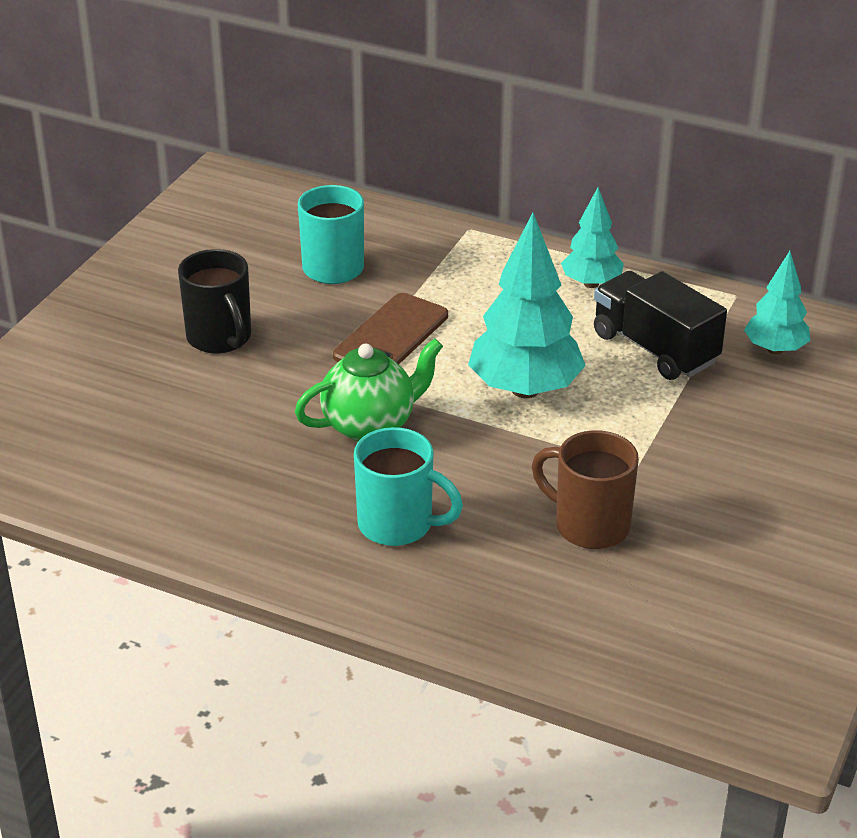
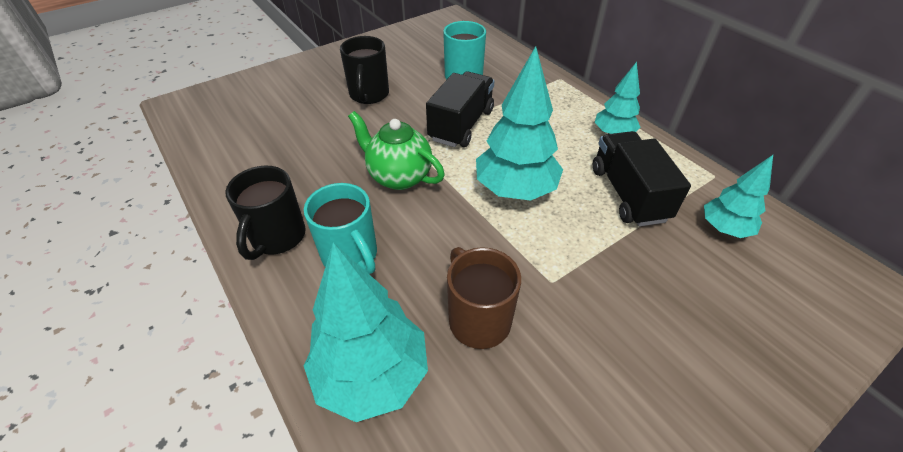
camera: 30 degrees right, 10 degrees up
green teapot [295,338,443,441] -> green teapot turned 150 degrees counterclockwise [348,111,445,190]
brown phone [333,293,448,364] -> black truck [426,72,494,147]
none -> black mug [225,165,306,260]
none -> turquoise tree [304,242,428,422]

